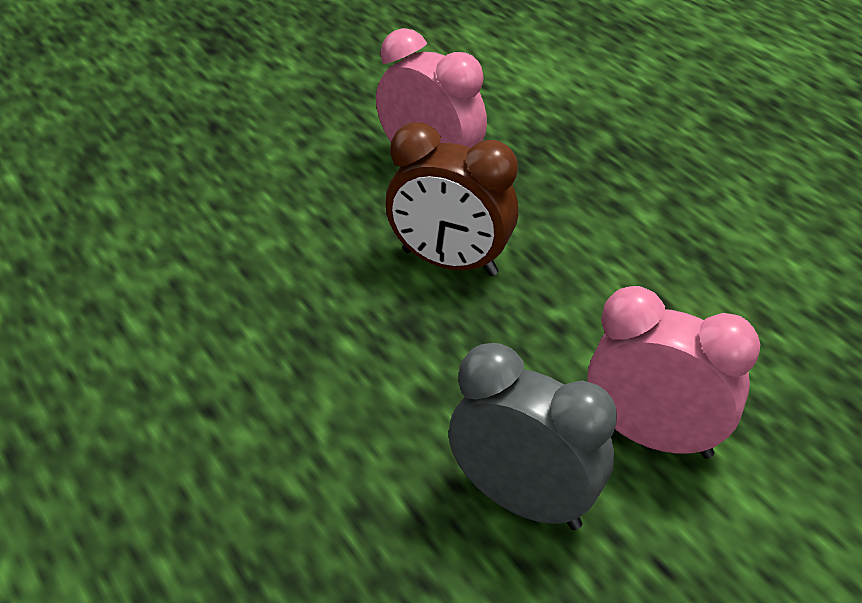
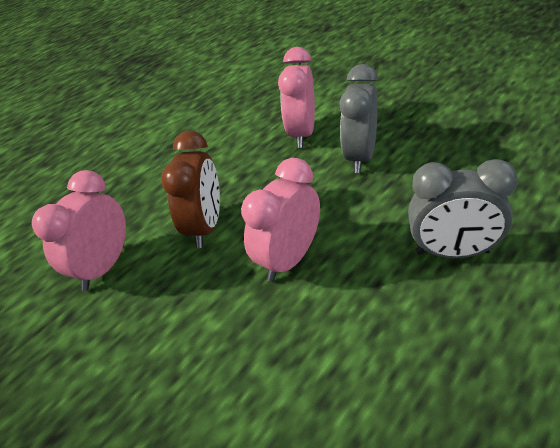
camera: 100 degrees left, 0 degrees up
none -> pink clock [241,158,320,282]
none -> grey clock [408,159,518,259]

